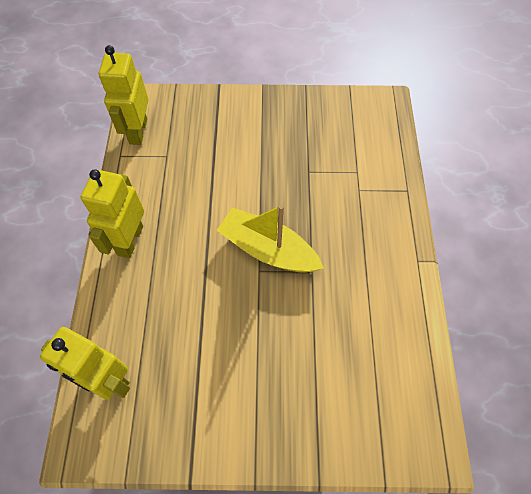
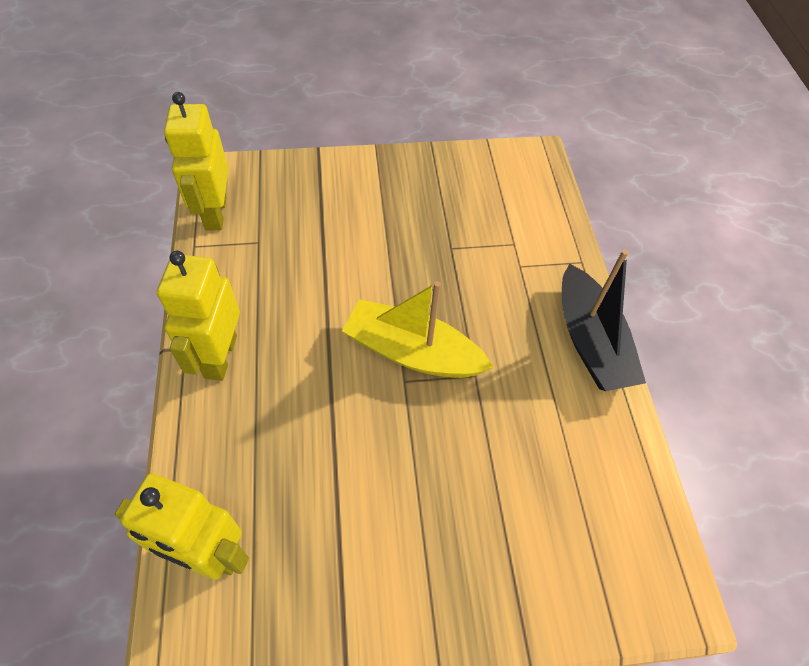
camera: 10 degrees left, 5 degrees down
none -> black boat [562,250,646,391]

